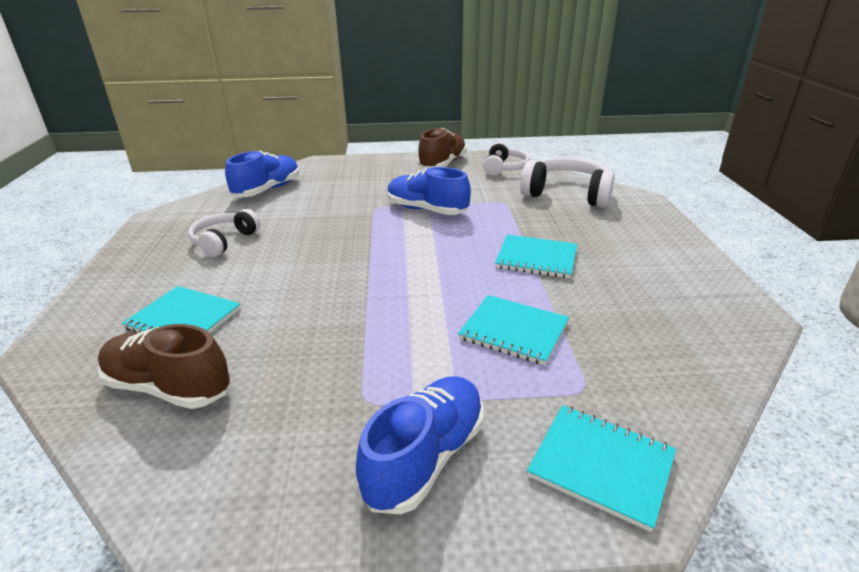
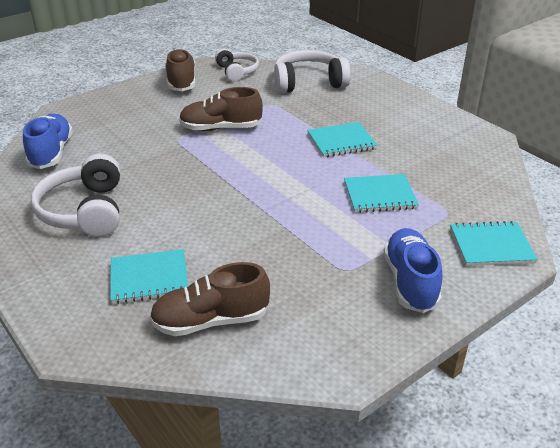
camera: 35 degrees left, 5 degrees up
white headphones [188,209,260,257] -> white headphones [31,154,120,237], size x1.58
blue shoe [387,167,471,215] -> brown shoe [179,87,263,131]

